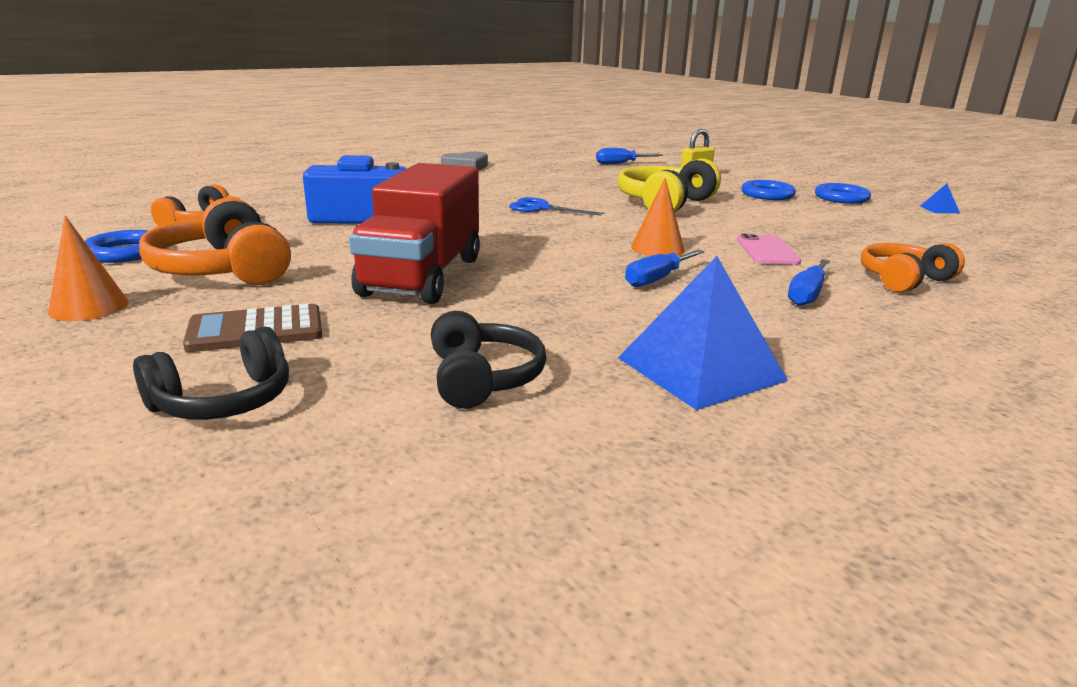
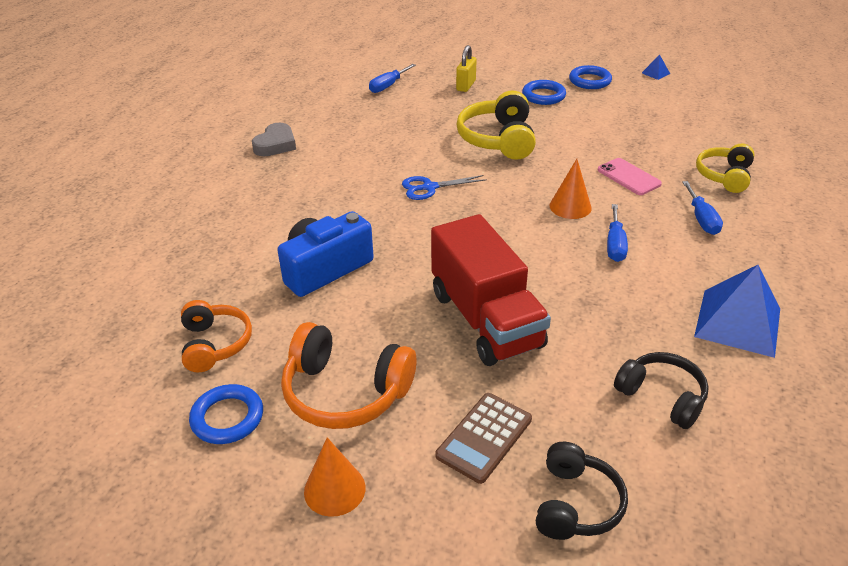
camera: 35 degrees left, 15 degrees up
orange headphones [861,243,965,292] -> yellow headphones [696,144,754,193]

